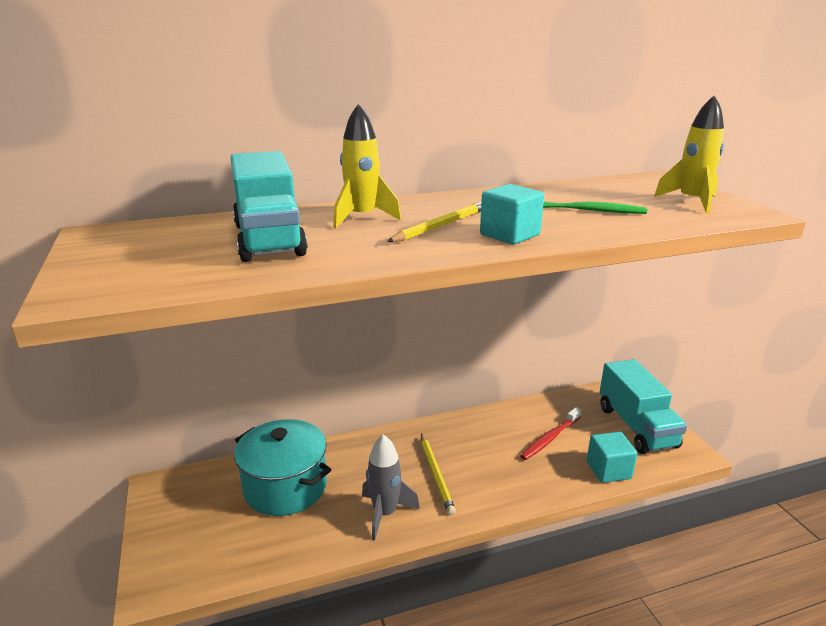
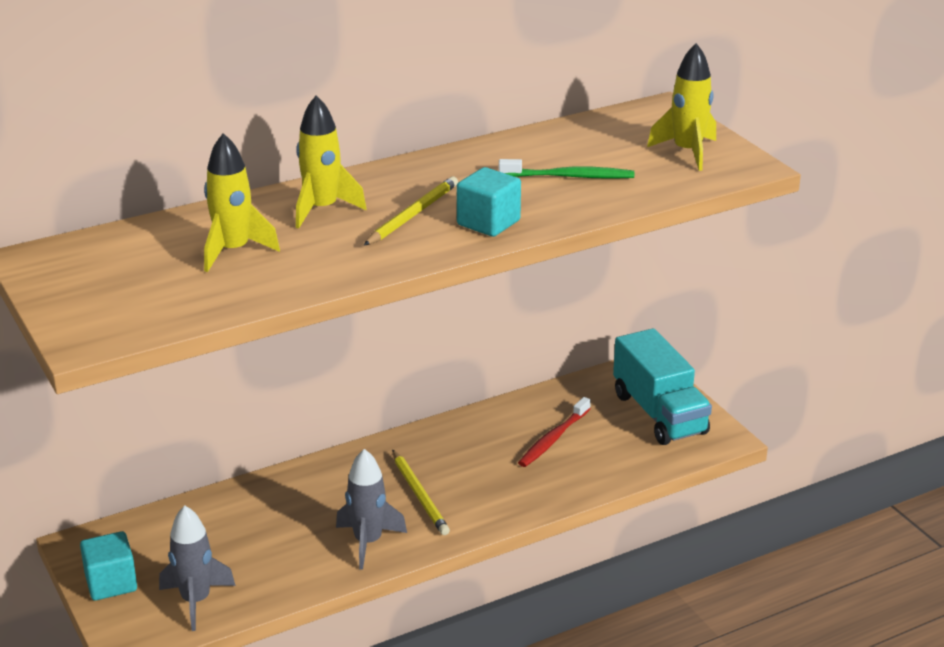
camera: 10 degrees left, 5 degrees up
turquoise truck [230,151,307,262] -> yellow rocket [204,133,280,272]
turquoise pot [234,419,331,516] -> none
turquoise cube [587,432,637,483] -> turquoise cube moved to [80,531,137,601]
none -> grey rocket [159,505,236,631]

